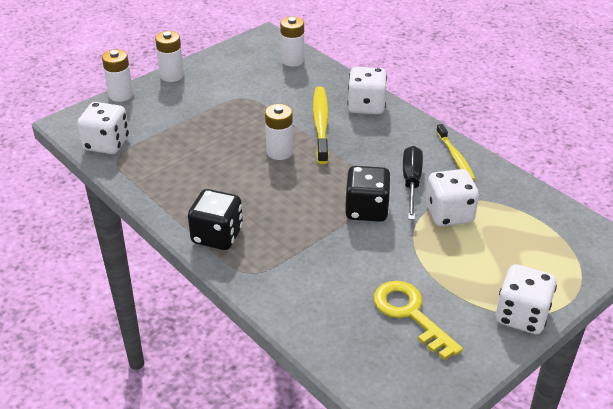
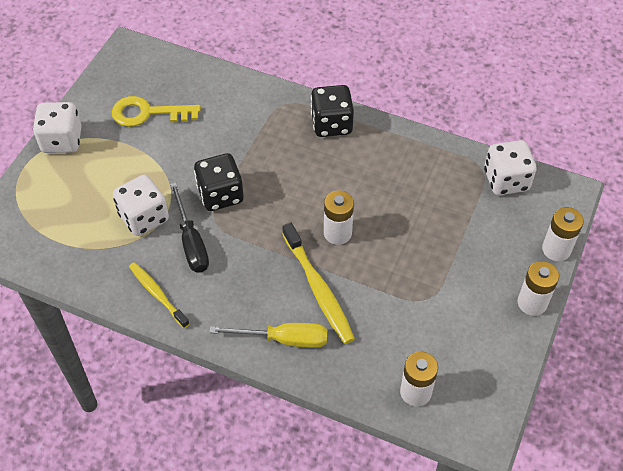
camera: 155 degrees right, 15 degrees up
white dice [347,67,387,114] -> yellow screwdriver [209,323,327,348]
yellow key [374,281,463,360] -> yellow key turned 150 degrees clockwise [112,96,201,127]

